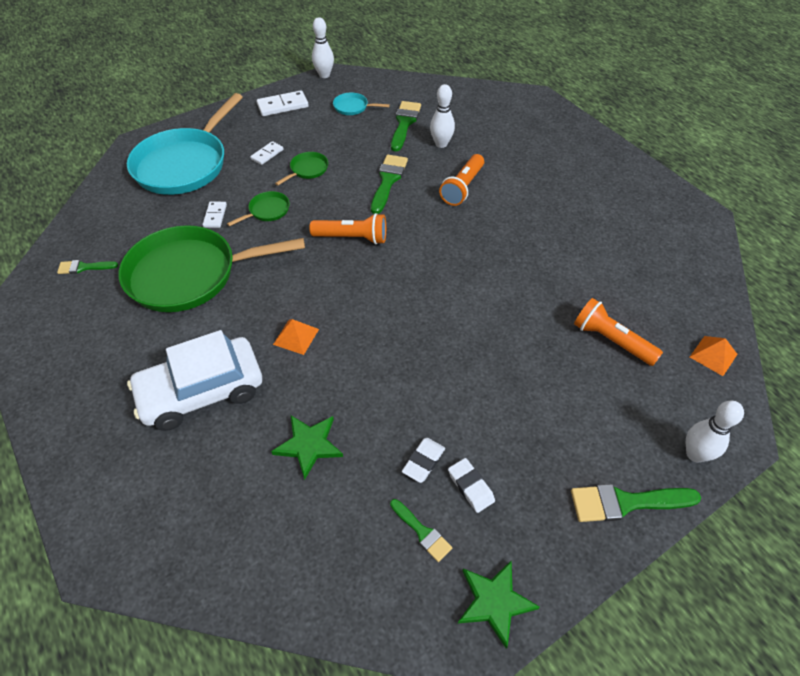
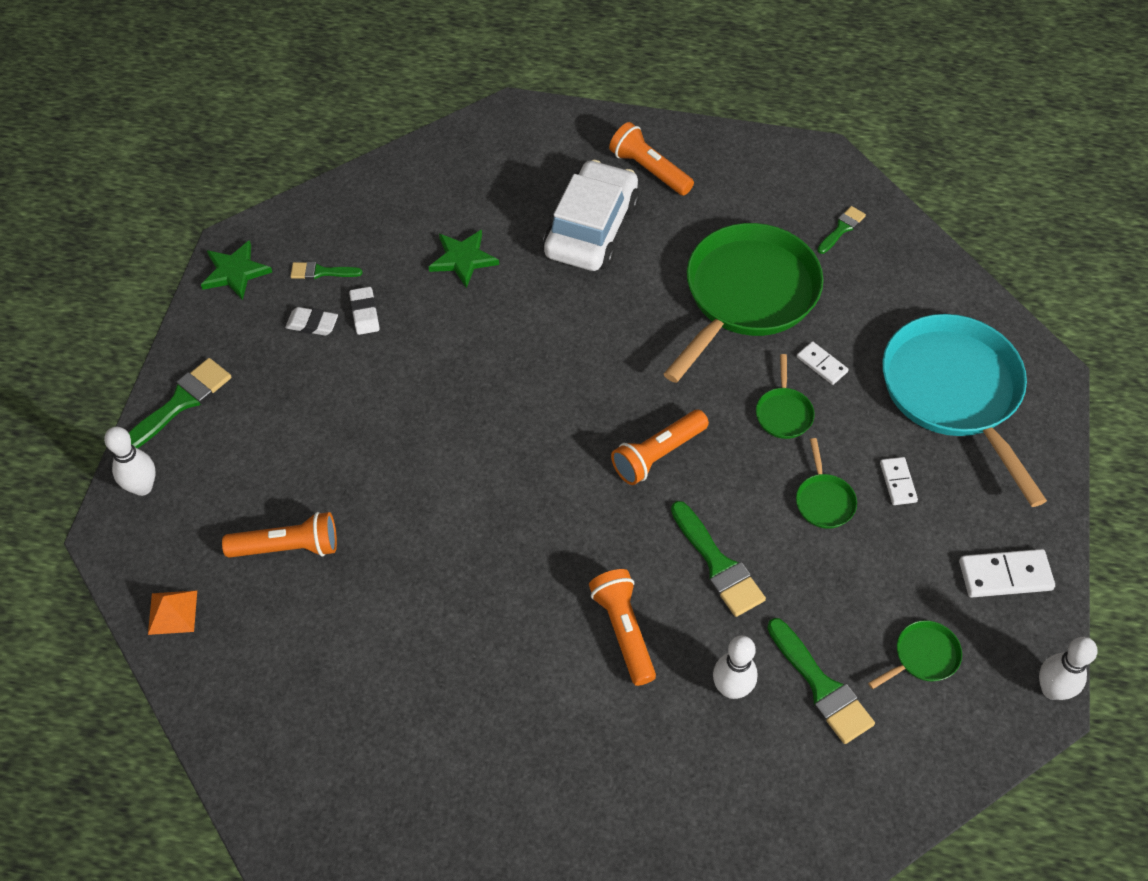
camera: 135 degrees right, 5 degrees up
white domino [257,90,309,116] -> white domino turned 60 degrees clockwise [959,549,1055,597]
orange pyramid [273,319,319,355] -> none
turquoise pan [333,93,390,115] -> green pan [868,620,962,689]
none -> orange flashlight [609,122,694,196]

